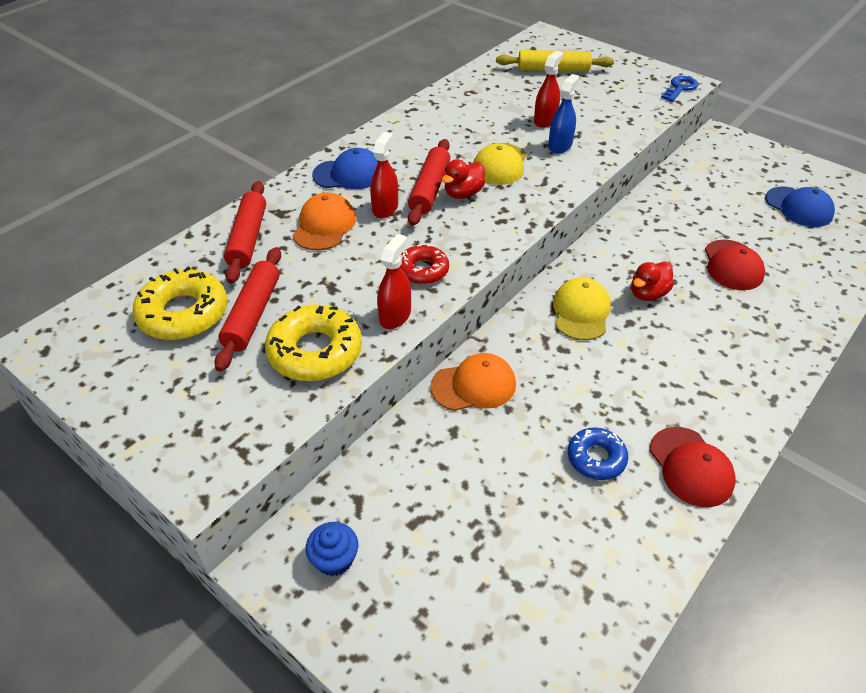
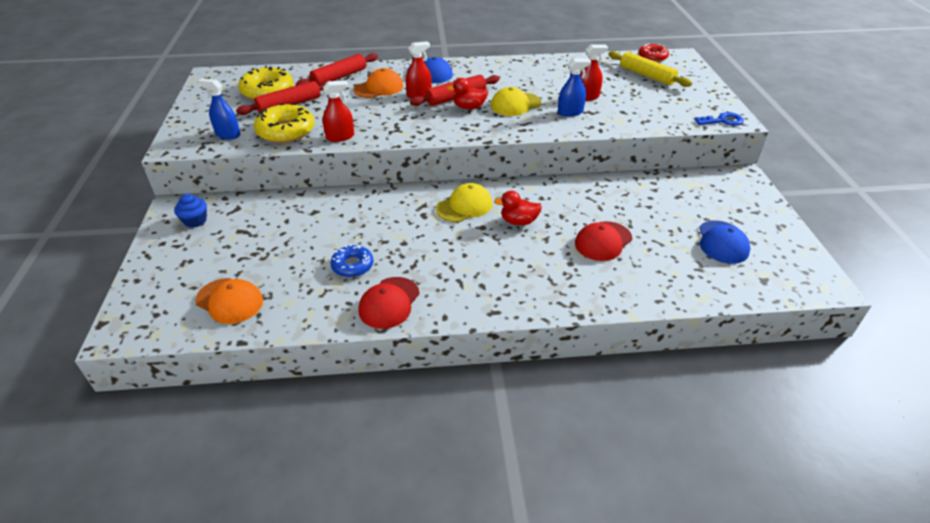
camera: 45 degrees right, 5 degrees down
red donut [400,245,449,285] -> red donut moved to [638,43,669,62]
orange cap [431,353,516,411] -> orange cap moved to [195,278,263,324]
none -> blue spray bottle [198,78,240,139]

